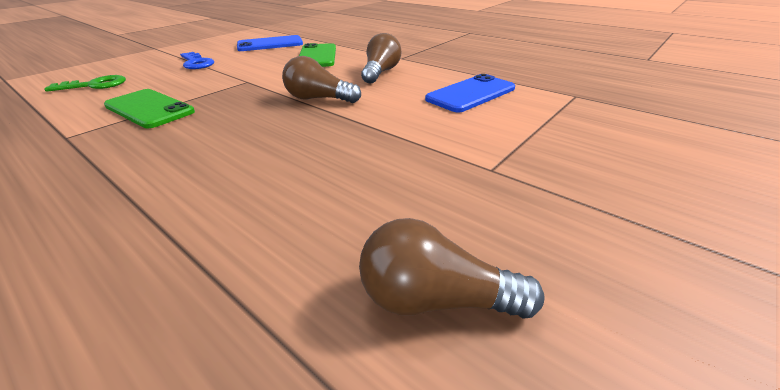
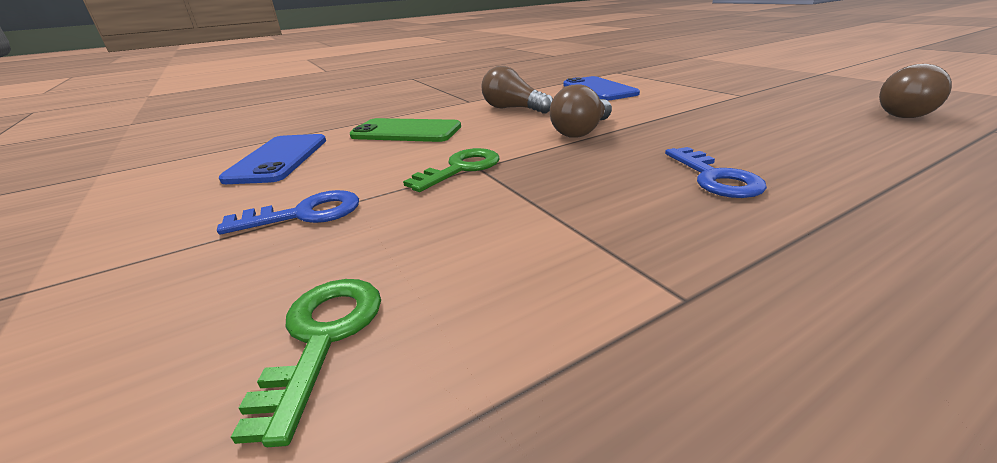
camera: 70 degrees left, 5 degrees down
green phone [104,89,195,128] -> none
none -> green key [403,148,499,192]
none -> blue key [665,147,767,198]

